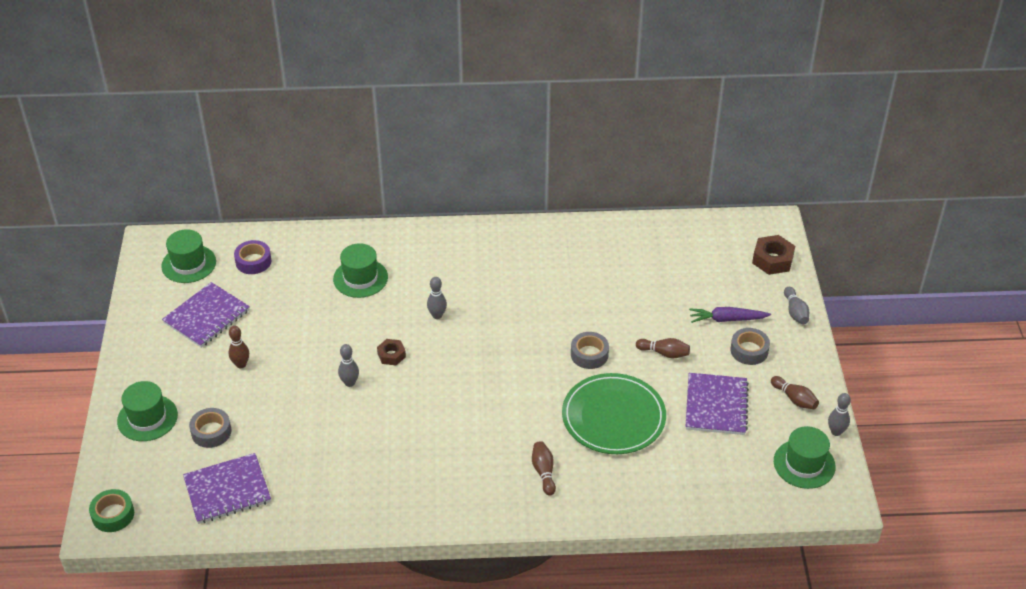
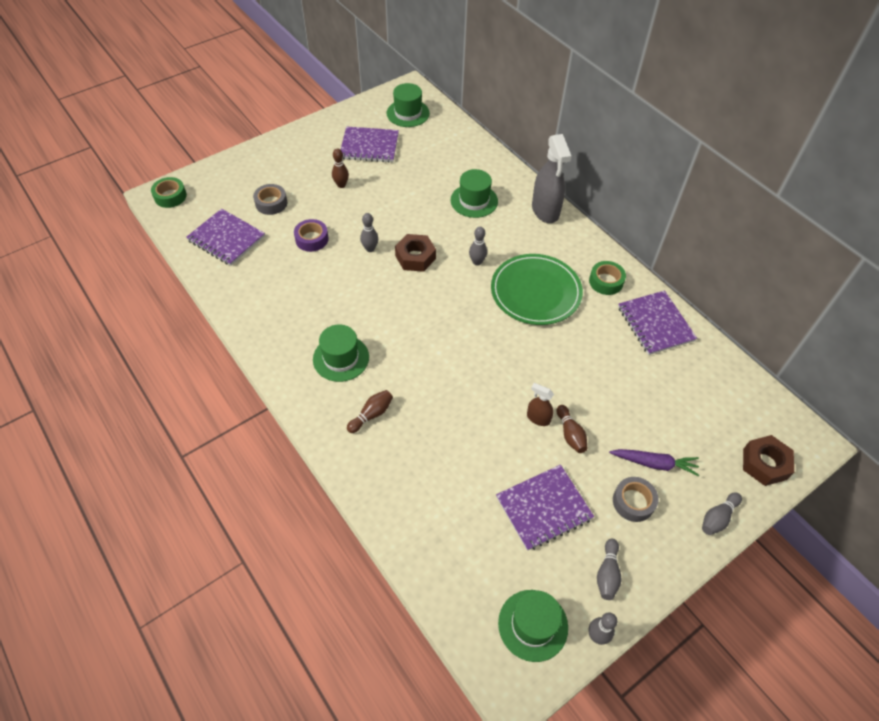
camera: 55 degrees right, 10 degrees up
green hat [117,381,178,441] -> green hat moved to [313,324,369,382]
purple tape [234,240,271,274] -> purple tape moved to [294,219,329,252]
brown nut [377,339,406,365] -> brown nut [395,234,436,272], size x1.60
green plate [562,373,666,454] -> green plate moved to [491,254,583,325]
grey tape [571,332,609,369] -> none
purple carrot [689,307,771,323] -> purple carrot turned 135 degrees clockwise [609,449,699,476]
brown bowling pin [771,376,819,409] -> grey bowling pin [597,539,621,600]
none -> brown spray bottle [527,383,554,426]
none -> grey spray bottle [532,134,571,223]
none -> green tape [589,261,626,295]
none -> purple notebook [618,290,697,355]

